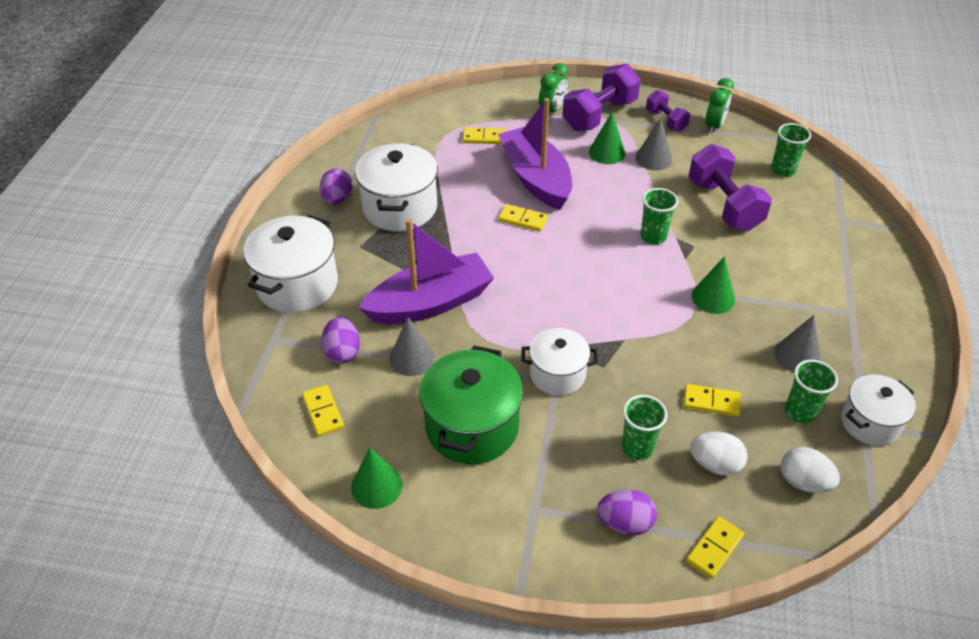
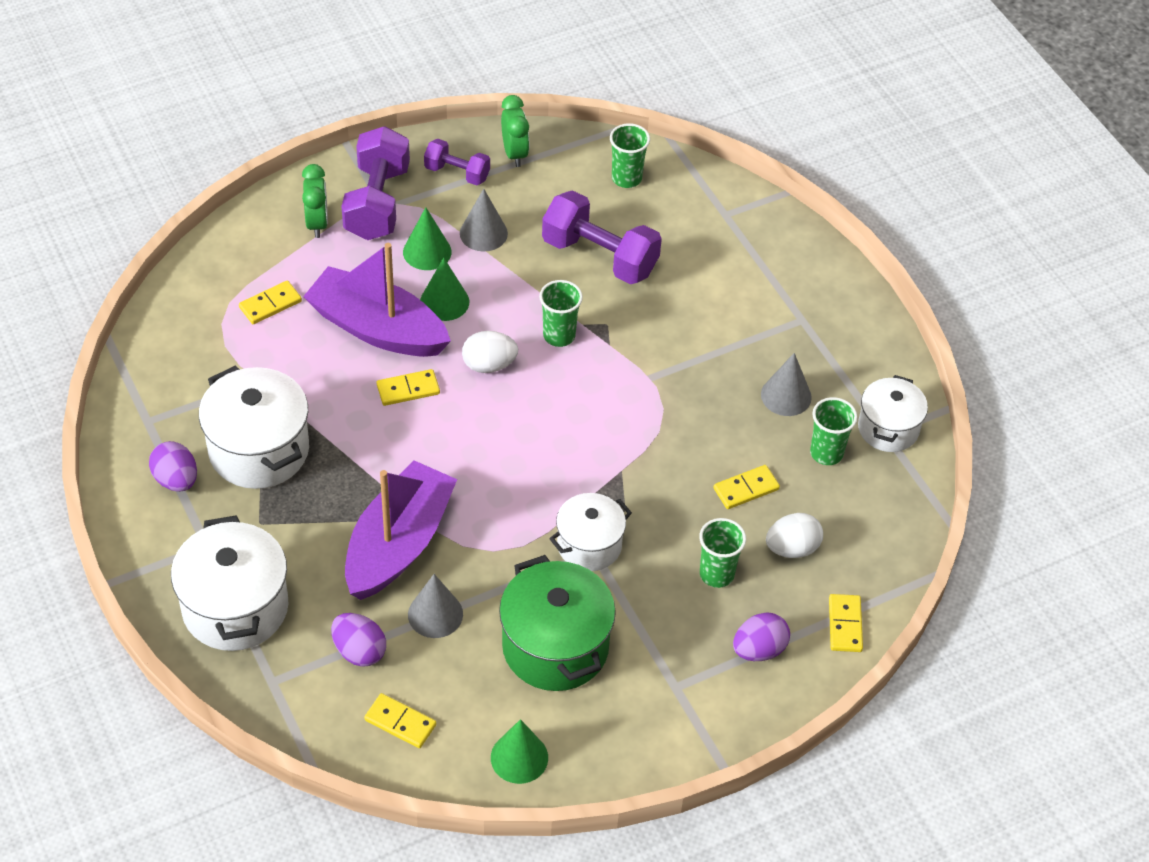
camera: 40 degrees left, 5 degrees up
green cone [692,256,735,314] -> green cone moved to [420,258,469,321]
white egg [781,447,840,493] -> white egg moved to [462,331,518,373]

